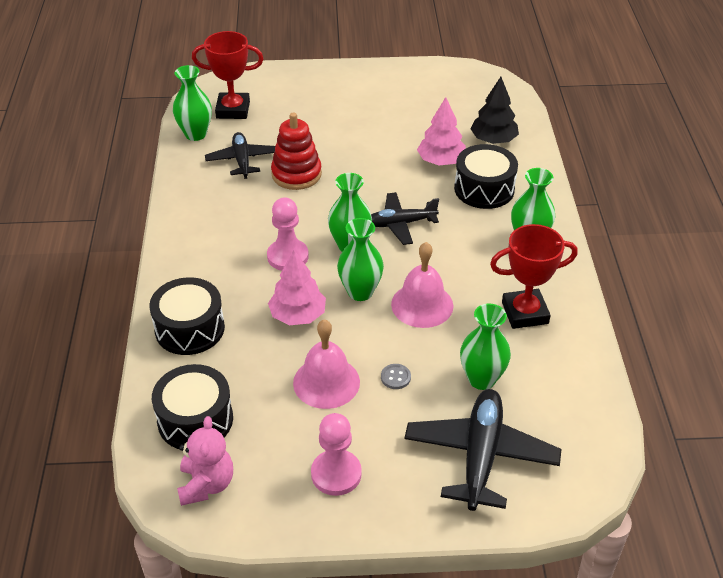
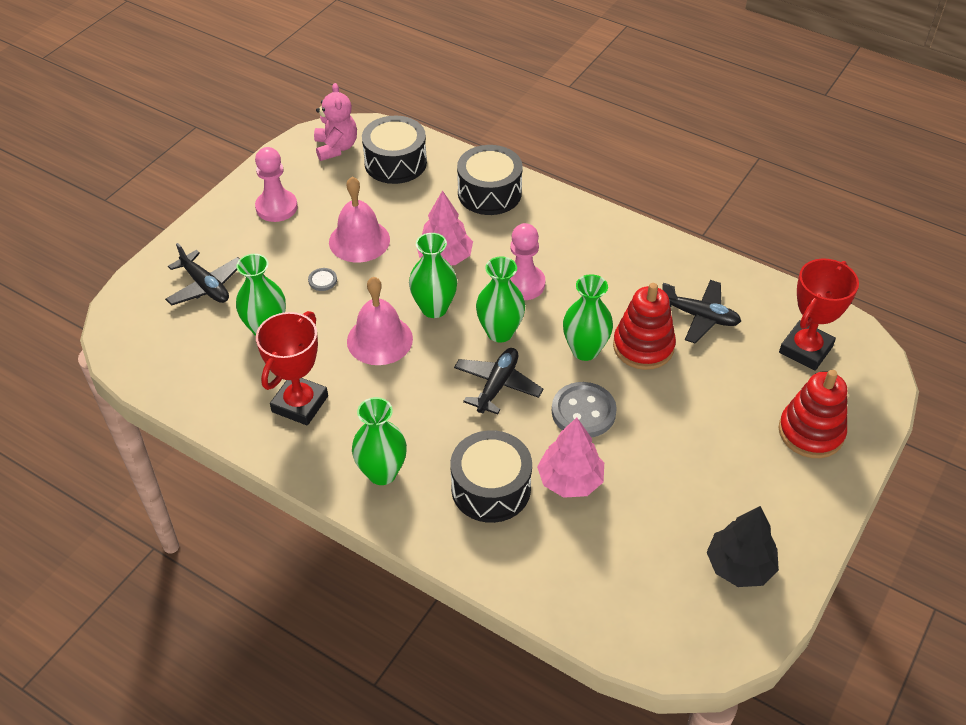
camera: 125 degrees right, 5 degrees up
green vase [173,65,212,141] -> green vase moved to [563,274,613,361]
pink teddy bear [177,416,233,506] -> pink teddy bear turned 135 degrees counterclockwise [314,83,357,161]
black plane [404,389,561,511] -> black plane [165,243,240,306], size x0.63
black tree [470,77,519,144] -> black tree moved to [707,506,779,587]
none -> grey button [552,382,617,438]
none -> red stacking toy [779,370,847,458]

